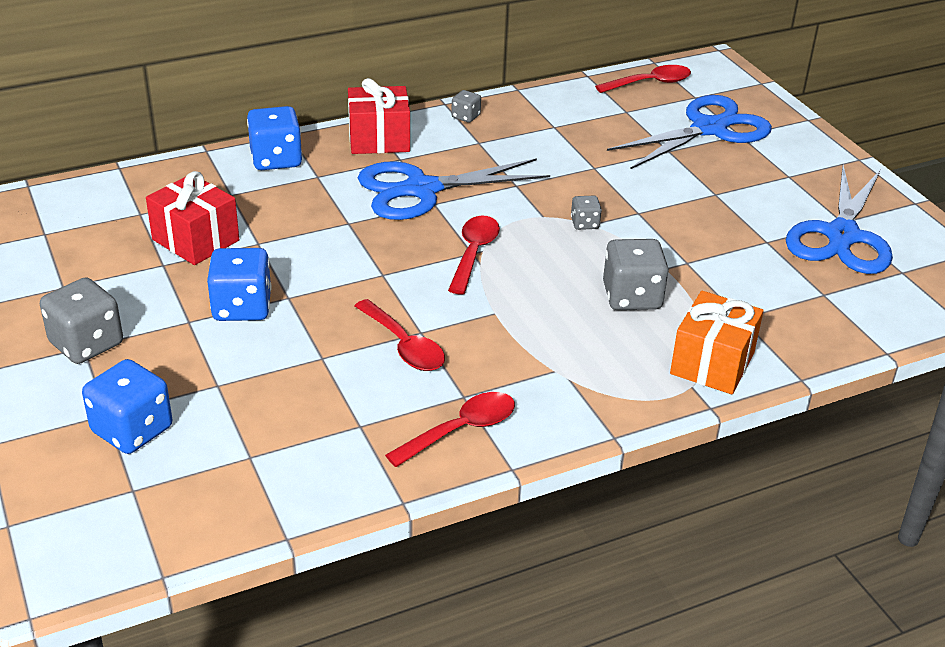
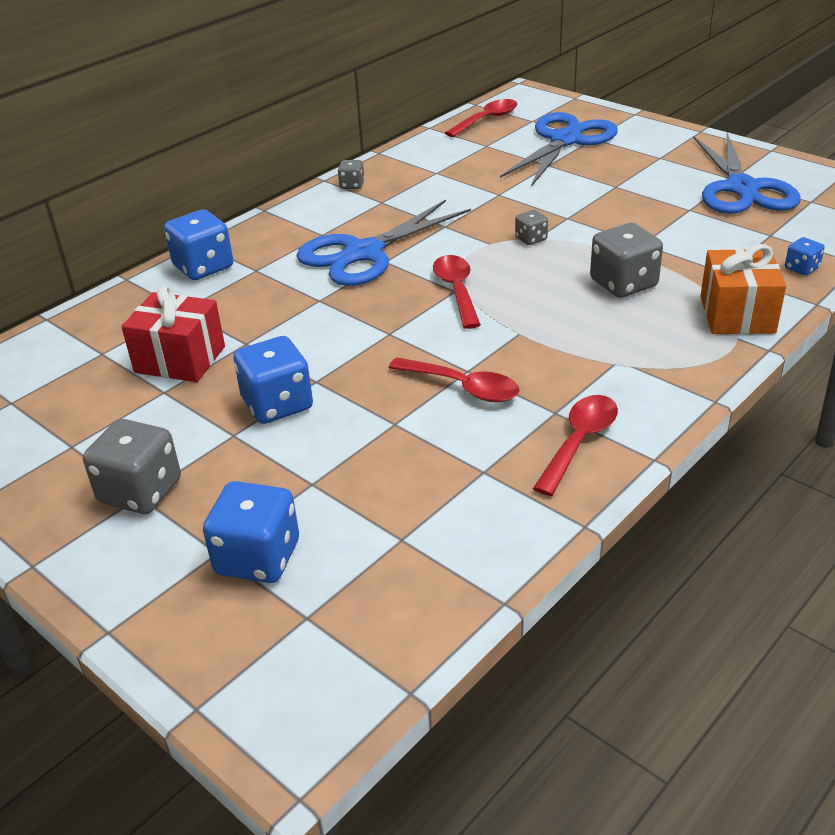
camera: 20 degrees left, 0 degrees up
red gift [348,78,410,154] -> none
none -> blue dice [785,237,825,276]

